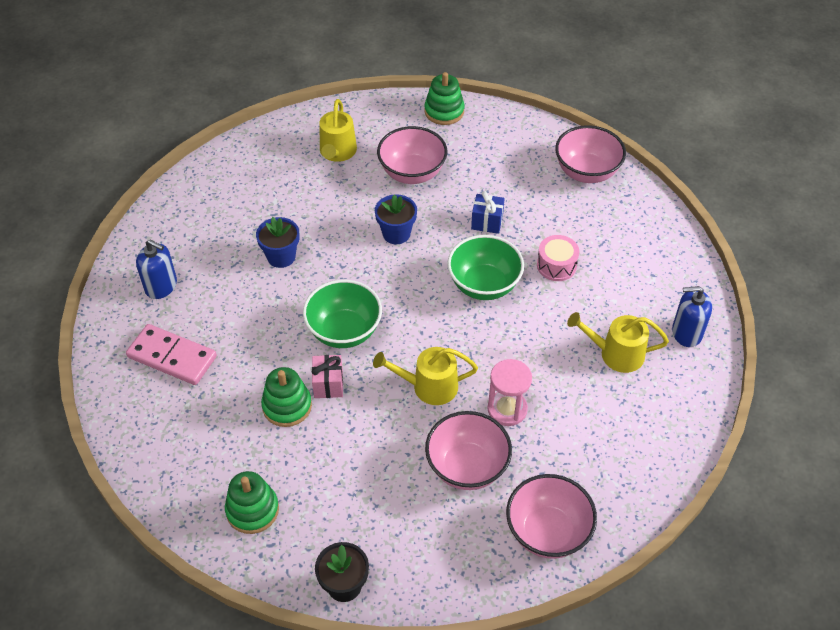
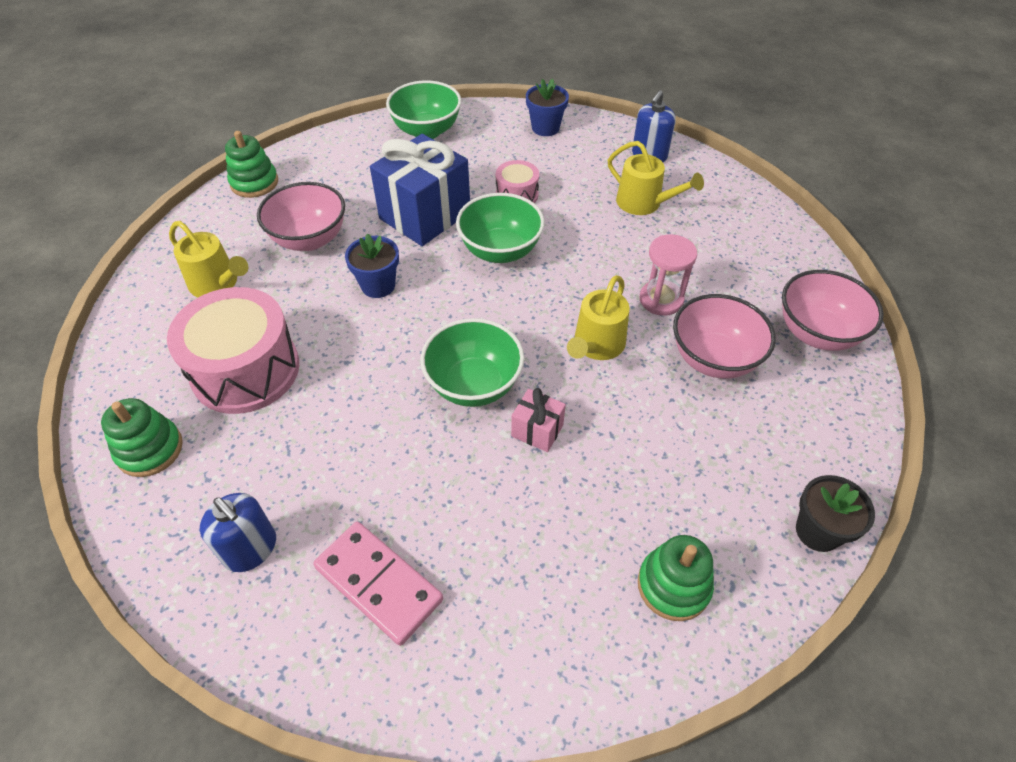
camera: 60 degrees left, 0 degrees up
pink domino [126,324,217,385] -> pink domino turned 75 degrees clockwise [313,522,443,646]
blue soap dispenser [136,240,177,299] -> blue soap dispenser turned 75 degrees clockwise [200,493,276,572]
blue flower pot [256,217,299,268] -> blue flower pot moved to [526,79,569,136]
green stacking toy [261,367,312,427] -> green stacking toy moved to [101,398,183,477]
blue gift [471,191,505,234] -> blue gift [370,134,470,246], size x2.15
pink bowl [555,125,626,183] -> green bowl [386,80,461,139]
yellow watering can [567,312,669,373] -> yellow watering can turned 90 degrees counterclockwise [608,141,704,215]
none -> pink drum [167,287,299,414]

